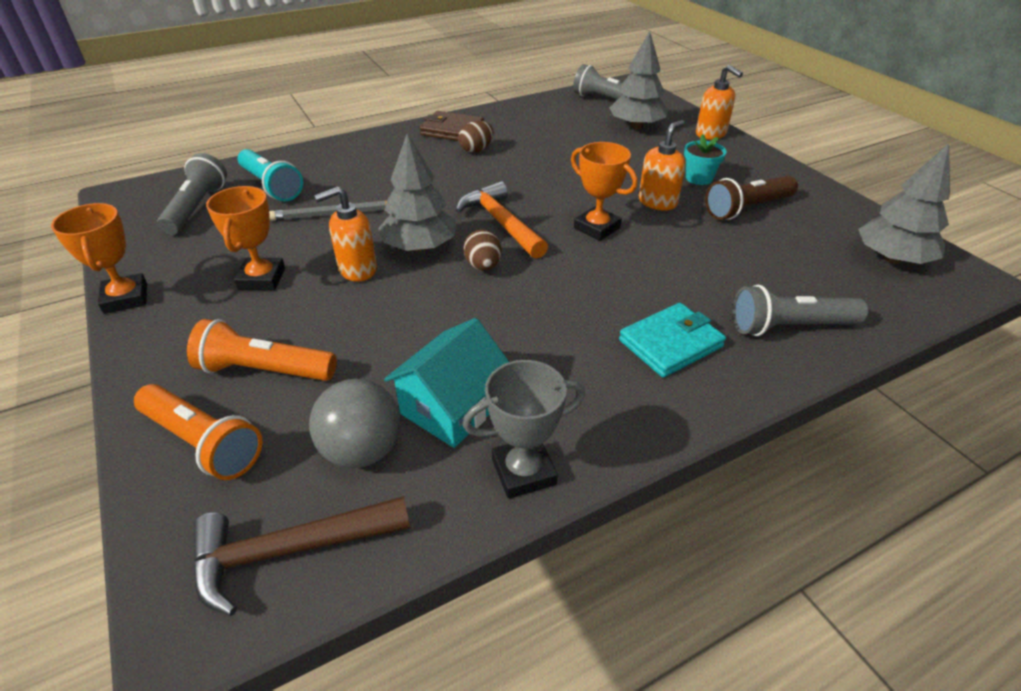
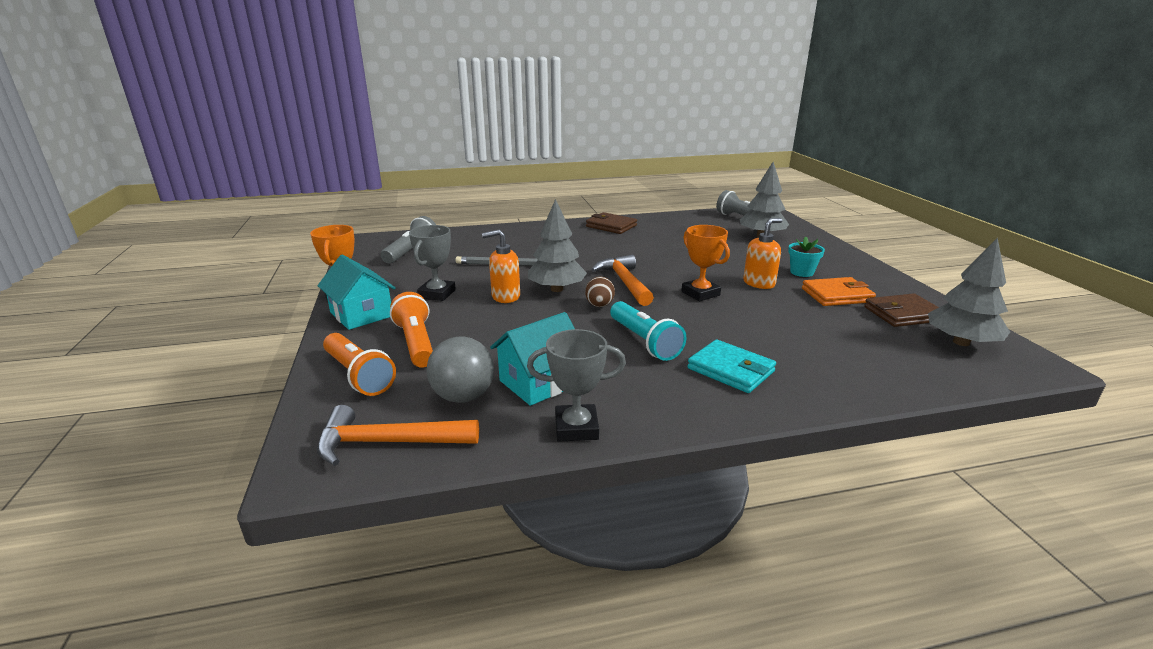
camera: 15 degrees right, 15 degrees down
orange flashlight [187,319,337,381] -> orange flashlight turned 45 degrees clockwise [390,292,433,368]
brown hammer [192,496,410,616] -> orange hammer [317,405,479,466]
orange trophy [206,186,285,290] -> grey trophy [409,225,456,301]
turquoise flashlight [238,149,303,201] -> turquoise flashlight moved to [610,301,686,361]
brown egg [459,121,494,153] -> none
turquoise wallet [619,303,726,378] -> turquoise wallet turned 60 degrees clockwise [687,339,776,393]
orange soap dispenser [696,65,743,140] -> none
brown flashlight [705,176,798,220] -> orange wallet [802,277,876,306]
grey flashlight [733,285,868,336] -> none
none -> turquoise house [318,255,396,330]
none -> brown wallet [864,293,939,327]

